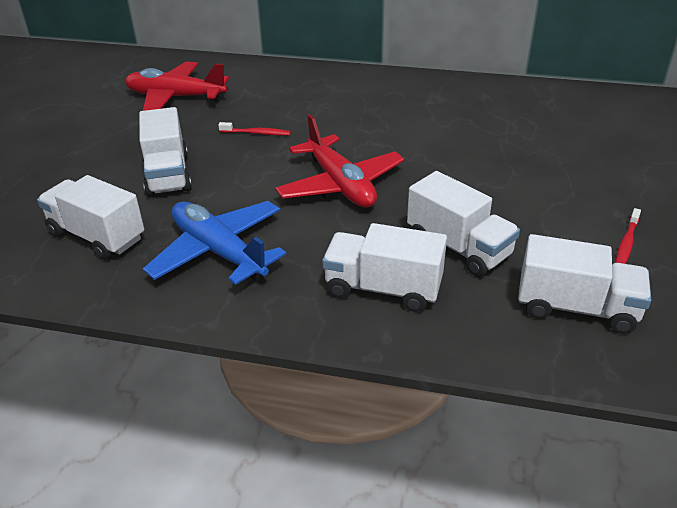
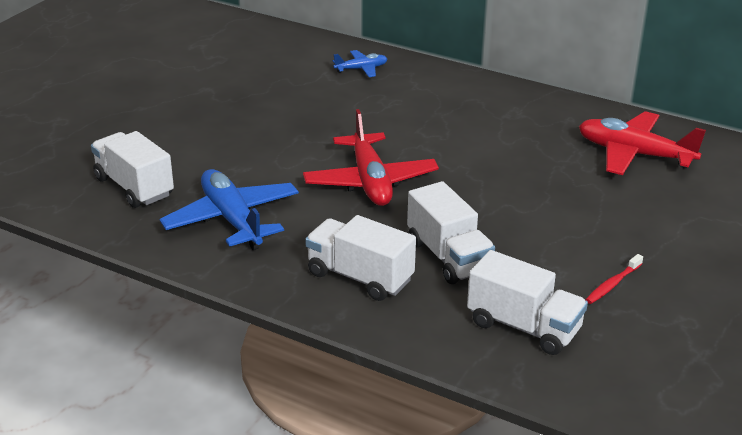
camera: 15 degrees right, 5 degrees down
red plane [125,62,229,111] -> red plane moved to [579,111,706,175]
white truck [139,107,192,196] -> none
red toothbrush [218,122,291,135] -> none
none -> blue plane [333,50,387,77]

